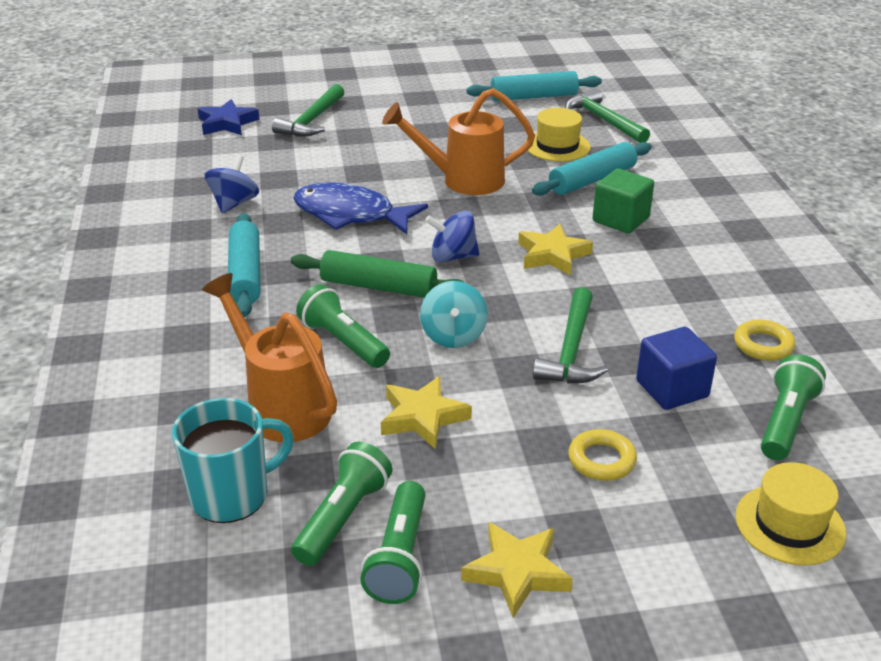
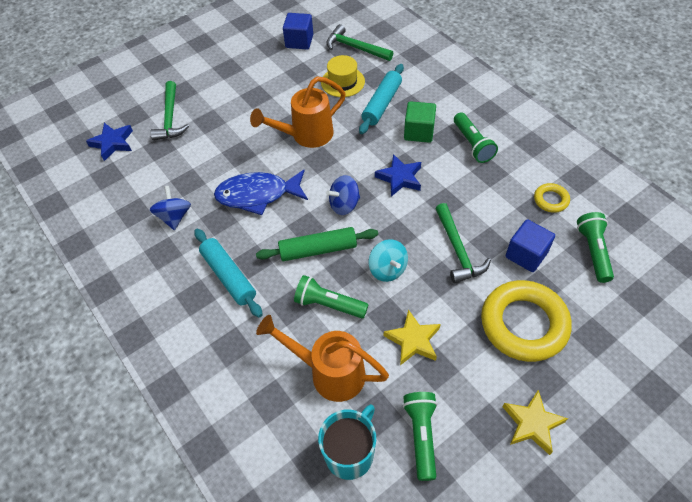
camera: 25 degrees left, 20 degrees up
green flashlight [360,481,425,604] -> green flashlight moved to [454,112,498,163]
turquoise rolling pin [467,71,602,101] -> blue cube [283,13,313,49]
yellow star [518,224,593,275] -> blue star [375,154,421,197]
yellow ring [568,429,637,481] -> yellow ring [481,280,572,362], size x2.19
yellow hat [735,462,846,565] -> none

